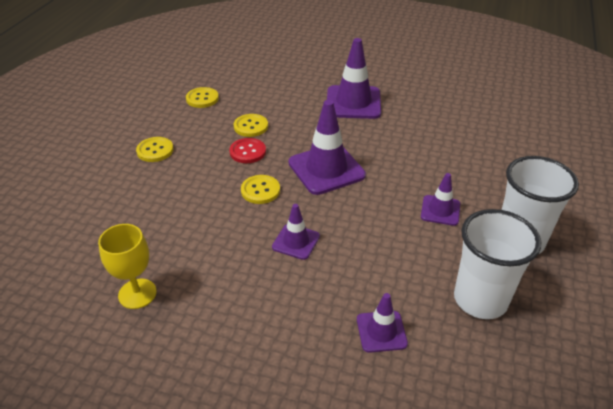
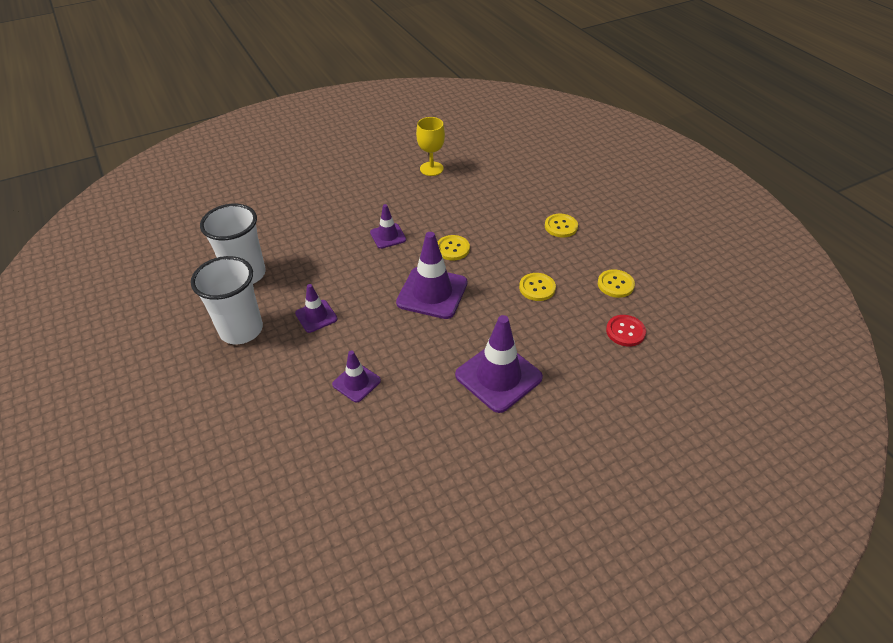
camera: 135 degrees right, 5 degrees up
red button [229,138,266,163] -> red button moved to [606,315,646,347]
purple traffic cone [357,293,408,353] -> purple traffic cone moved to [332,350,381,402]

